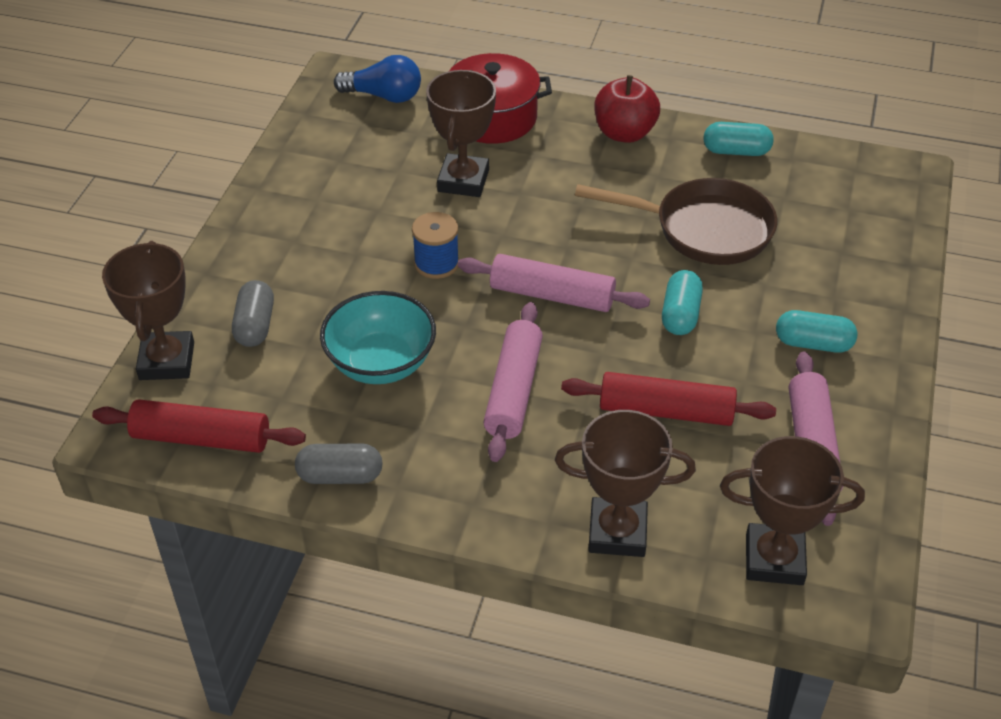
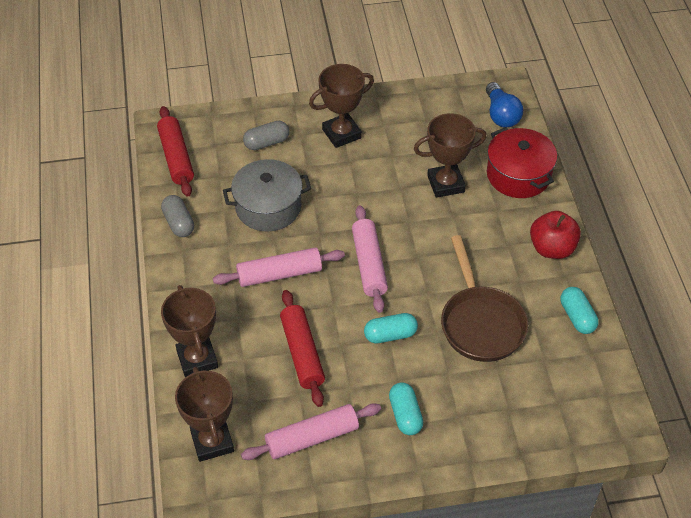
camera: 65 degrees right, 5 degrees up
brown trophy [102,241,194,380] -> brown trophy moved to [309,64,374,148]
turquoise bowl [320,291,436,384] -> grey pot [223,159,311,232]
blue spool [412,212,459,279] -> none

